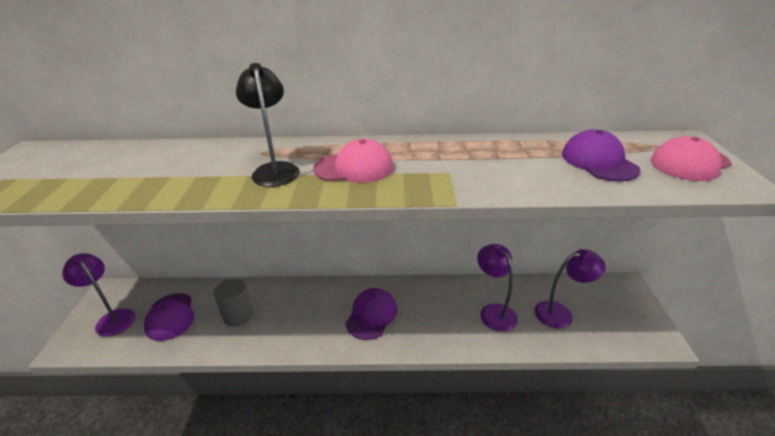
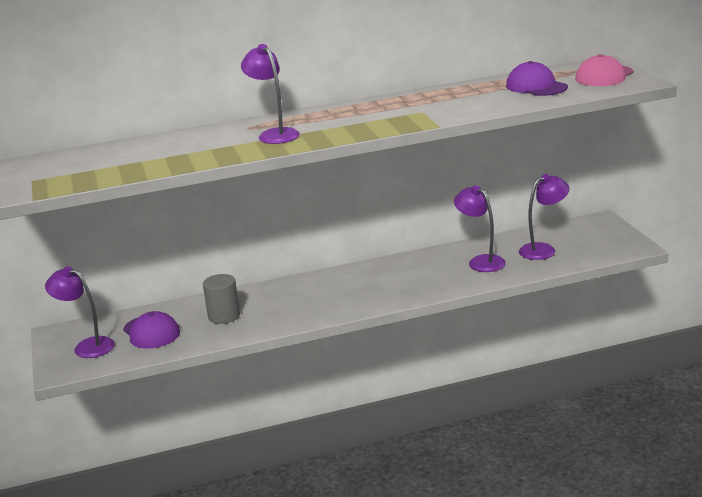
camera: 15 degrees left, 10 degrees down
black lamp [236,63,300,187] -> purple lamp [241,44,300,144]
pink cap [313,139,394,183] -> none
purple cap [346,288,397,340] -> none

